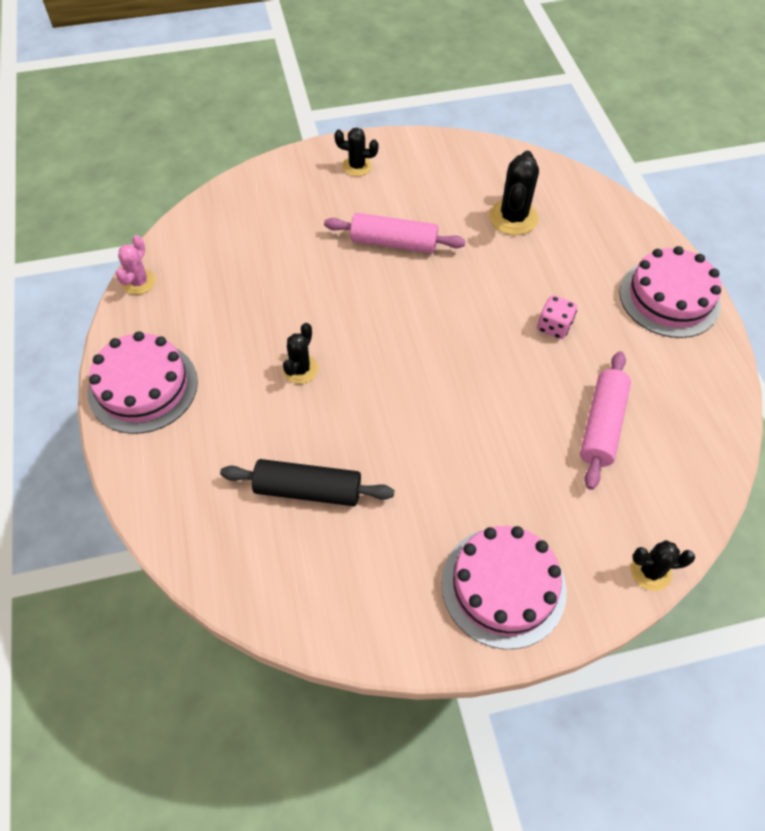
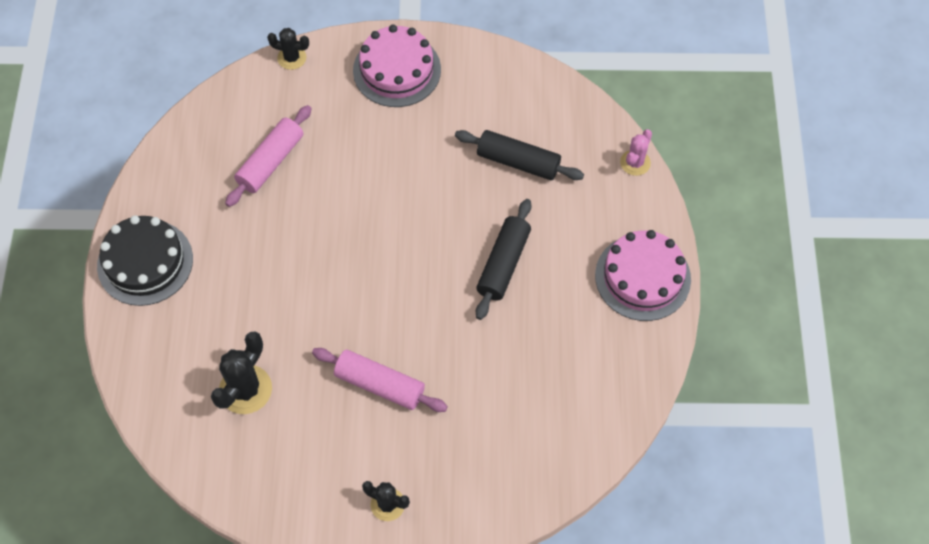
camera: 165 degrees left, 5 degrees up
pink cactus [116,235,156,295] -> pink cactus moved to [620,129,652,176]
black cactus [283,323,318,384] -> black rolling pin [476,199,532,320]
pink dice [537,295,577,339] -> none
pink cake [619,246,722,338] -> black cake [97,215,193,306]

